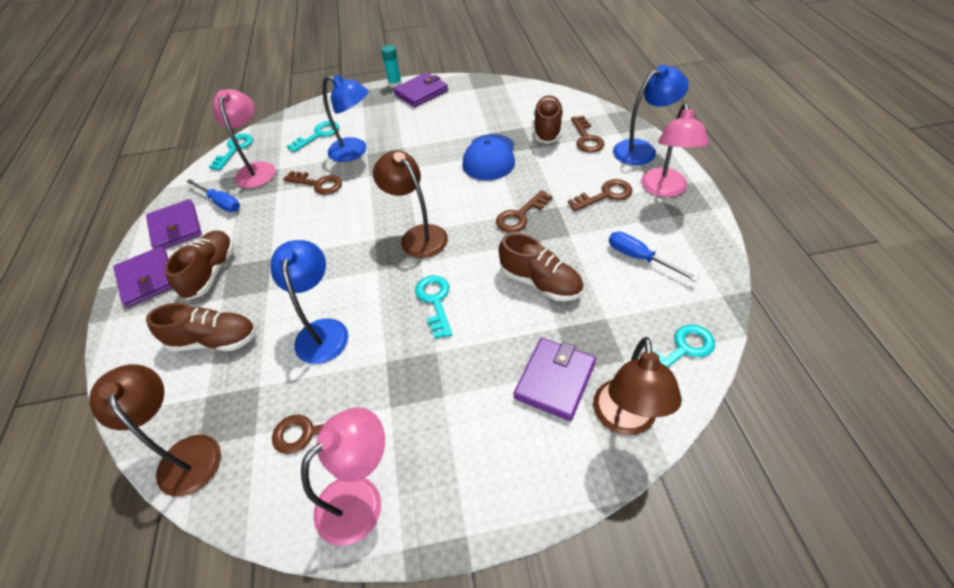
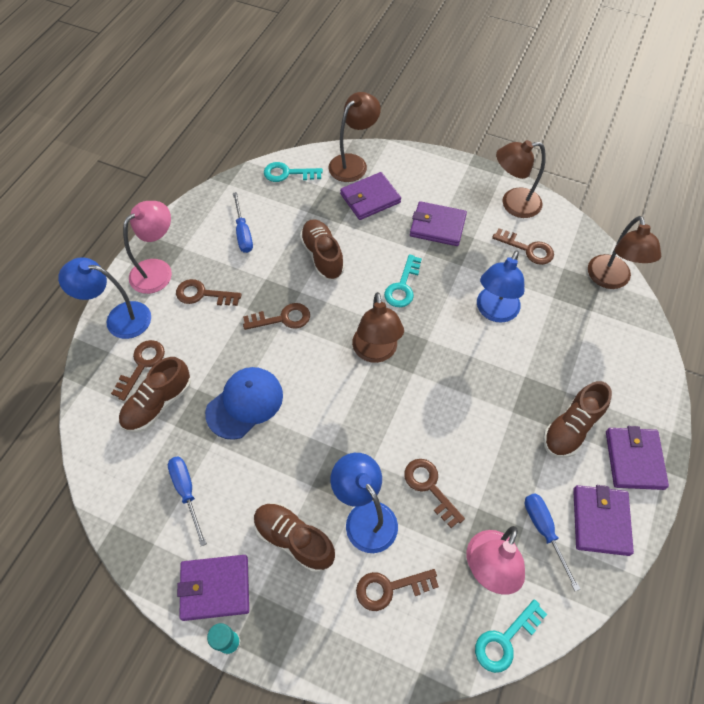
camera: 150 degrees left, 10 degrees up
brown shoe [146,303,256,351] -> brown shoe moved to [254,503,335,573]
turquoise key [287,121,339,153] -> brown key [356,569,439,611]
pink lamp [301,407,385,546] -> brown lamp [496,140,546,218]
none -> blue screwdriver [168,456,207,546]
none -> purple wallet [410,201,467,246]

